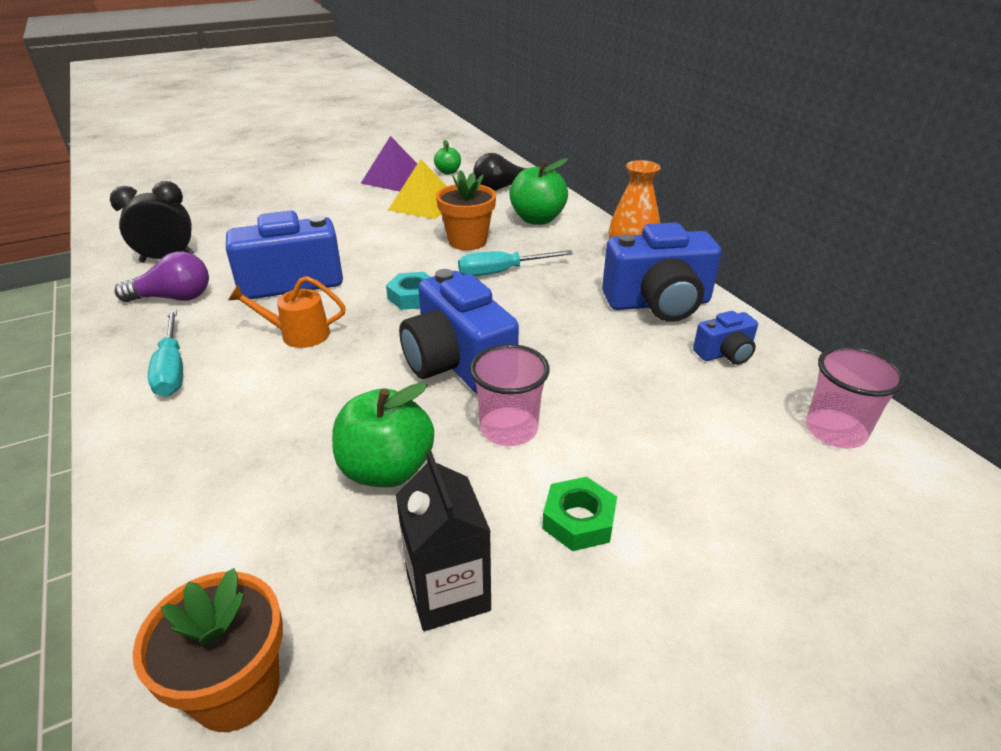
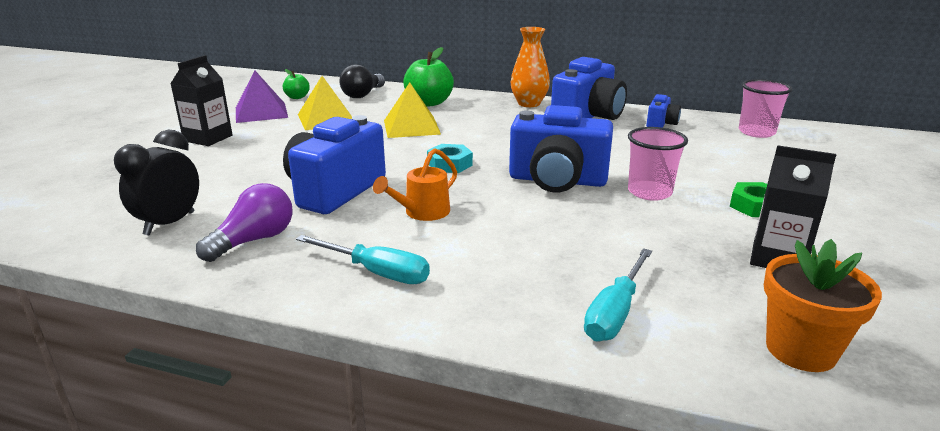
camera: 45 degrees left, 10 degrees down
green apple [332,382,434,487] -> none
orange flower pot [436,170,496,250] -> yellow pyramid [384,83,441,138]
turquoise screwdriver [458,250,573,276] -> turquoise screwdriver moved to [584,248,652,341]
none -> black carton [170,55,233,146]

